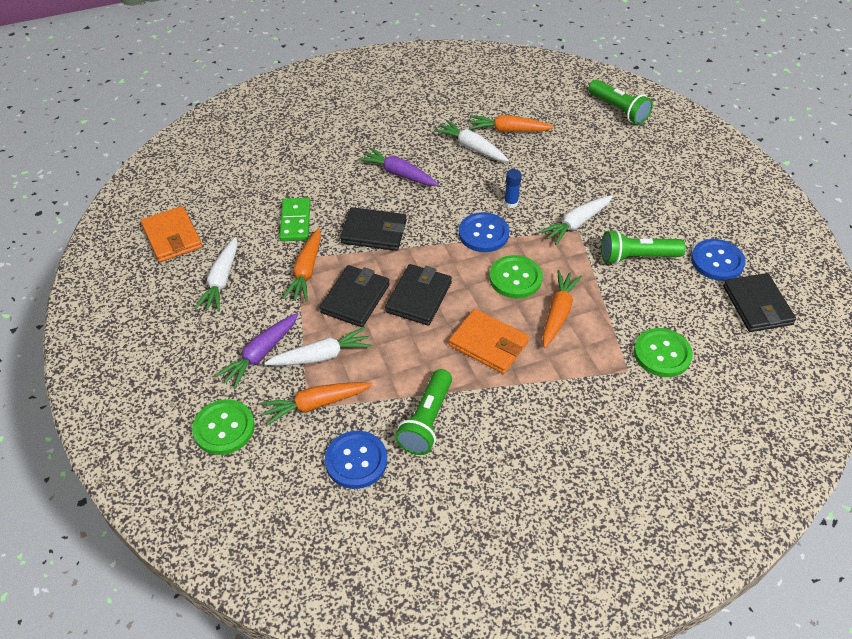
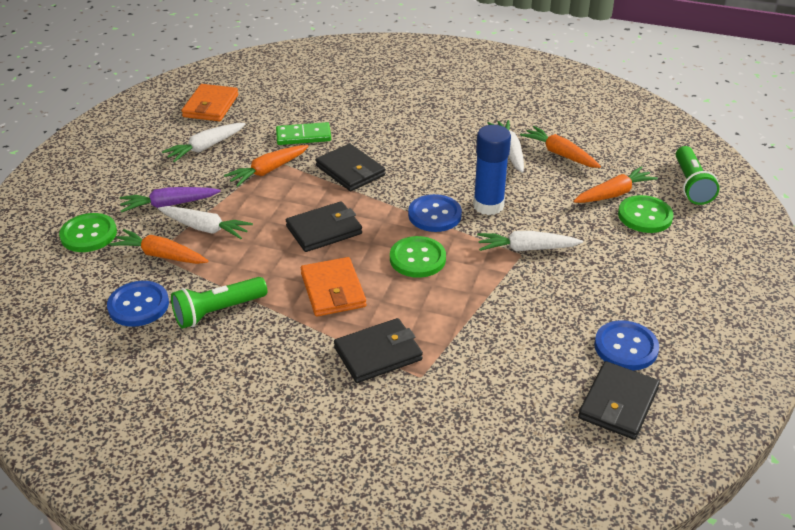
camera: 40 degrees right, 10 degrees down
green domino [280,198,310,241] -> green domino turned 45 degrees clockwise [276,122,331,145]
black wallet [320,265,390,327] -> black wallet moved to [334,318,423,383]
purple carrot [358,147,439,186] -> none
blue glue stick [504,169,522,208] -> blue glue stick [473,125,511,215], size x2.03
orange carrot [542,270,582,348] -> orange carrot moved to [574,166,658,203]
green flashlight [601,230,685,264] -> none
green button [634,328,693,377] -> green button moved to [618,195,673,233]

